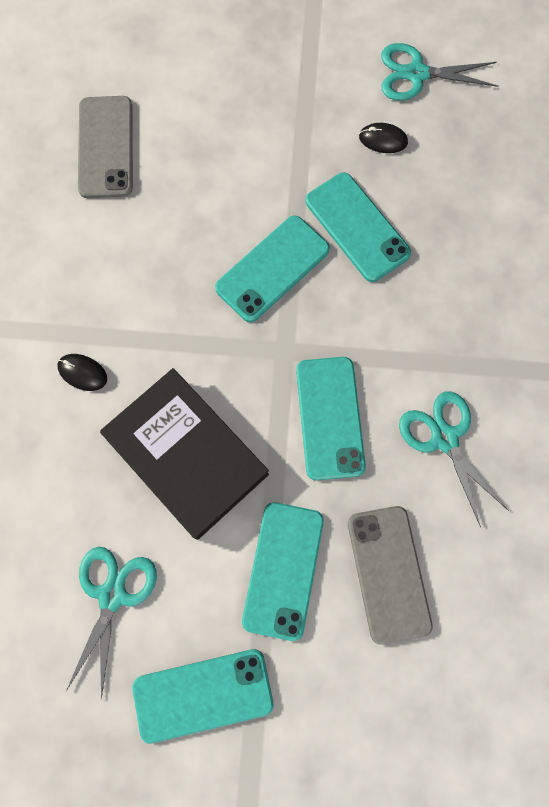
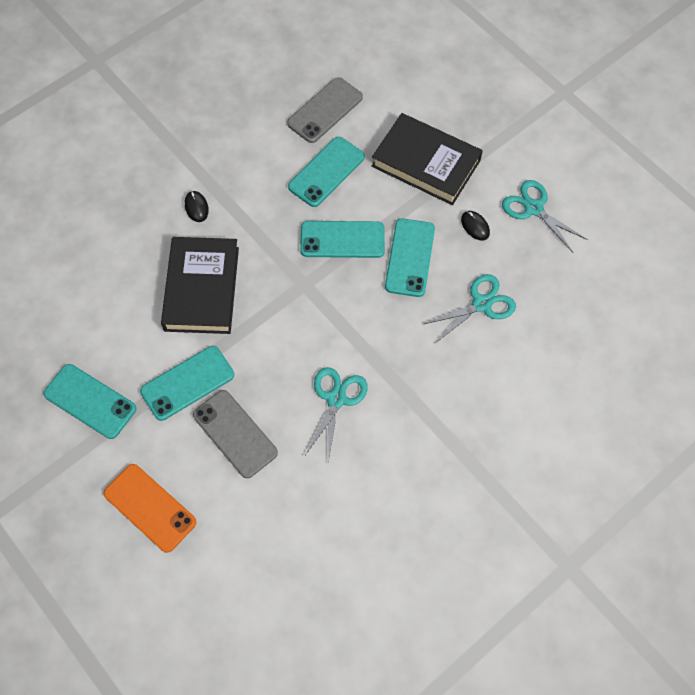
camera: 45 degrees right, 10 degrees down
turquoise scissors [66,547,157,700] -> turquoise scissors moved to [422,274,516,343]
turquoise phone [296,357,366,480] -> turquoise phone moved to [288,137,365,207]
grey phone [348,506,433,645] -> grey phone turned 75 degrees counterclockwise [193,390,278,478]
none -> orange phone [103,464,196,553]
none -> black book [372,113,483,205]

